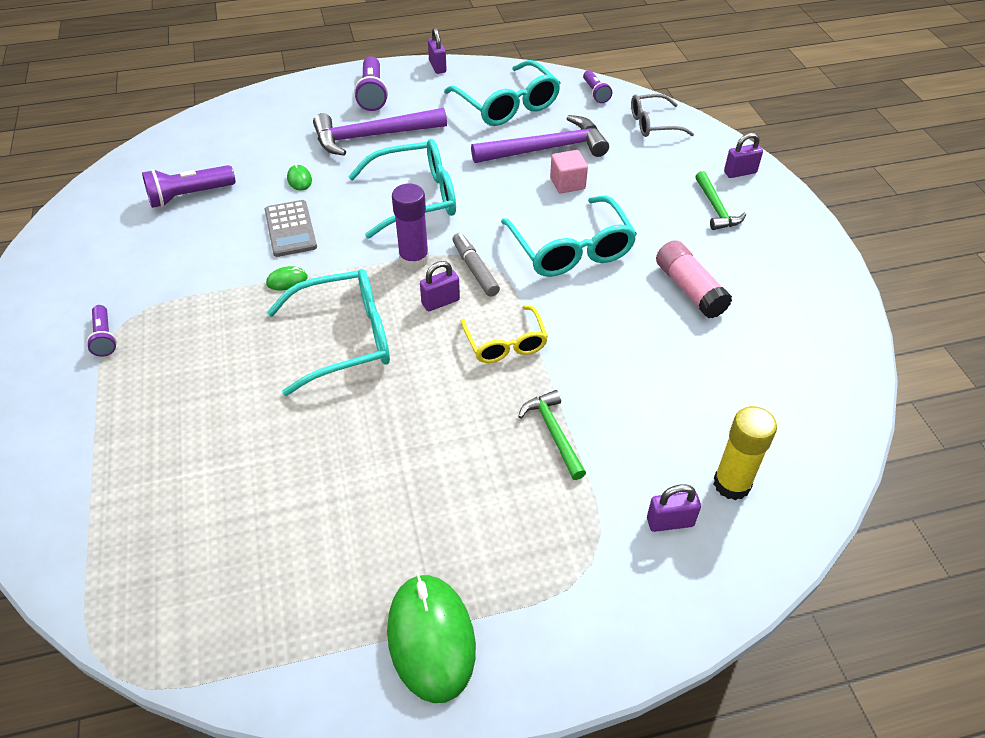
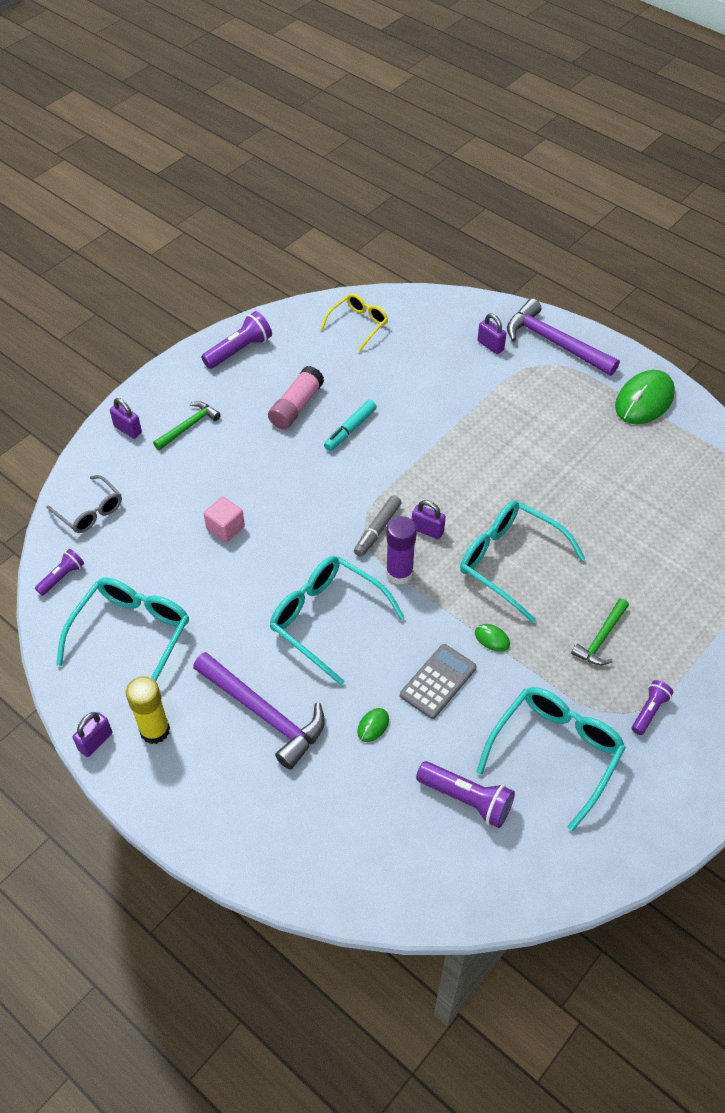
camera: 125 degrees left, 5 degrees up
purple flashlight [354,57,388,111] -> purple flashlight moved to [201,311,272,369]
yellow glasses [461,305,548,363] -> yellow glasses moved to [320,294,388,352]
purple hammer [471,115,609,163] -> purple hammer moved to [507,299,620,376]
turquoise glasses [501,196,637,277] -> turquoise glasses moved to [476,687,626,831]
green hammer [518,390,586,480] -> green hammer moved to [571,599,629,665]
yellow glue stick [714,406,777,500] -> yellow glue stick moved to [126,676,170,744]
none -> turquoise marker [324,400,377,451]

